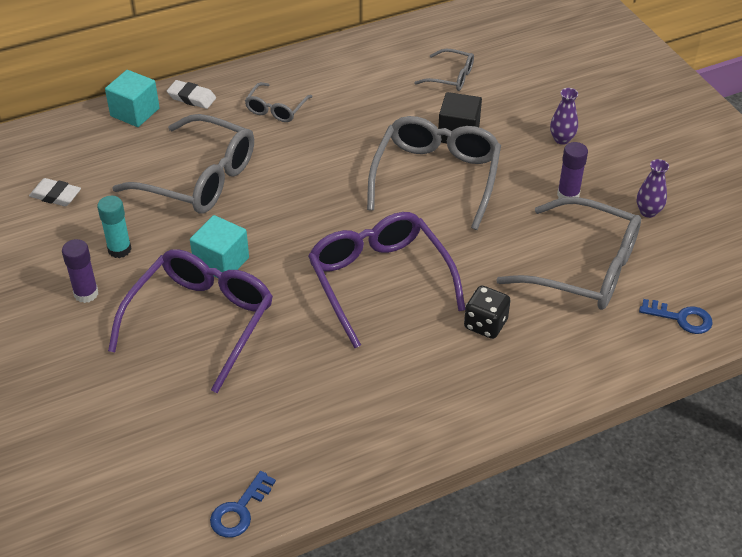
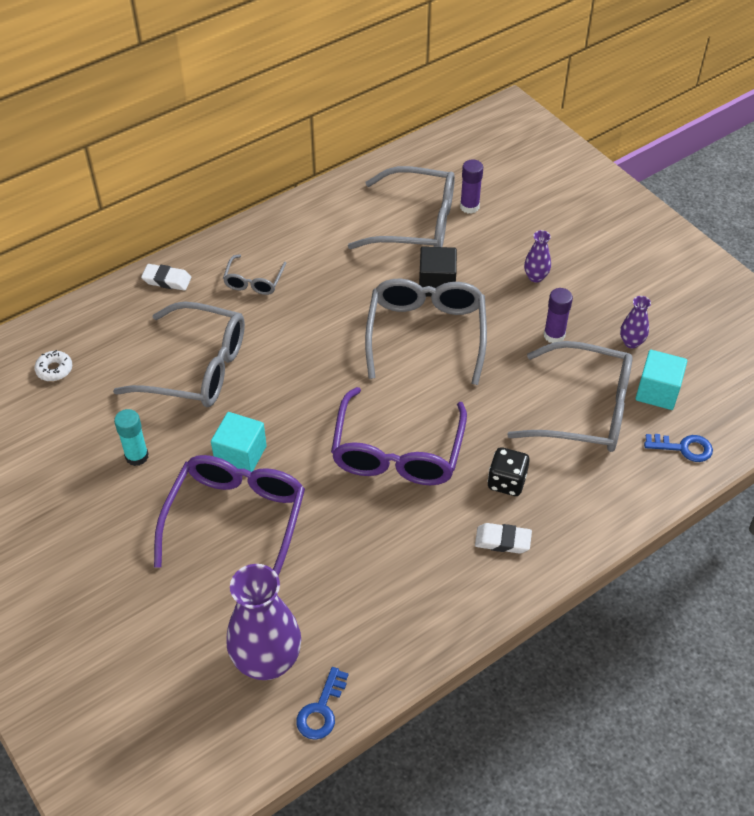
camera: 10 degrees left, 5 degrees up
white eraser [29,178,81,206] -> white eraser moved to [475,523,532,554]
purple glue stick [62,239,98,303] -> purple glue stick moved to [460,159,483,214]
turquoise cube [105,70,160,127] -> turquoise cube moved to [635,350,687,410]
purple glasses [308,212,465,348] -> purple glasses turned 135 degrees counterclockwise [331,387,467,485]
grey glasses [414,48,474,91] -> grey glasses [348,166,455,249], size x2.00
none -> white donut [34,350,72,381]
none -> purple vase [226,564,301,680]

